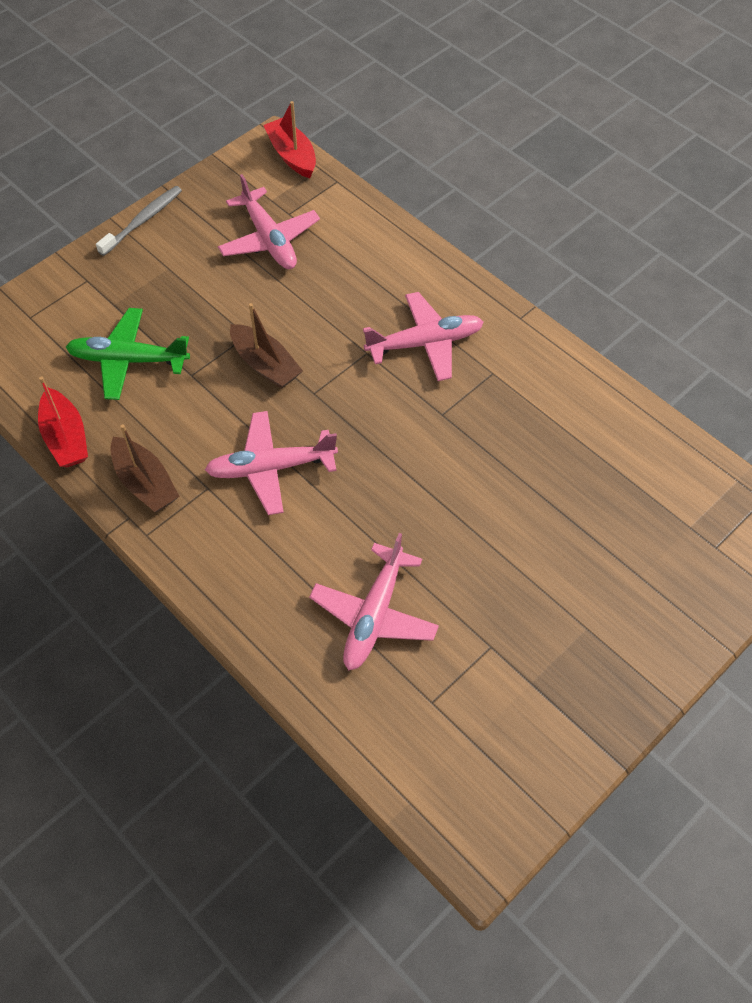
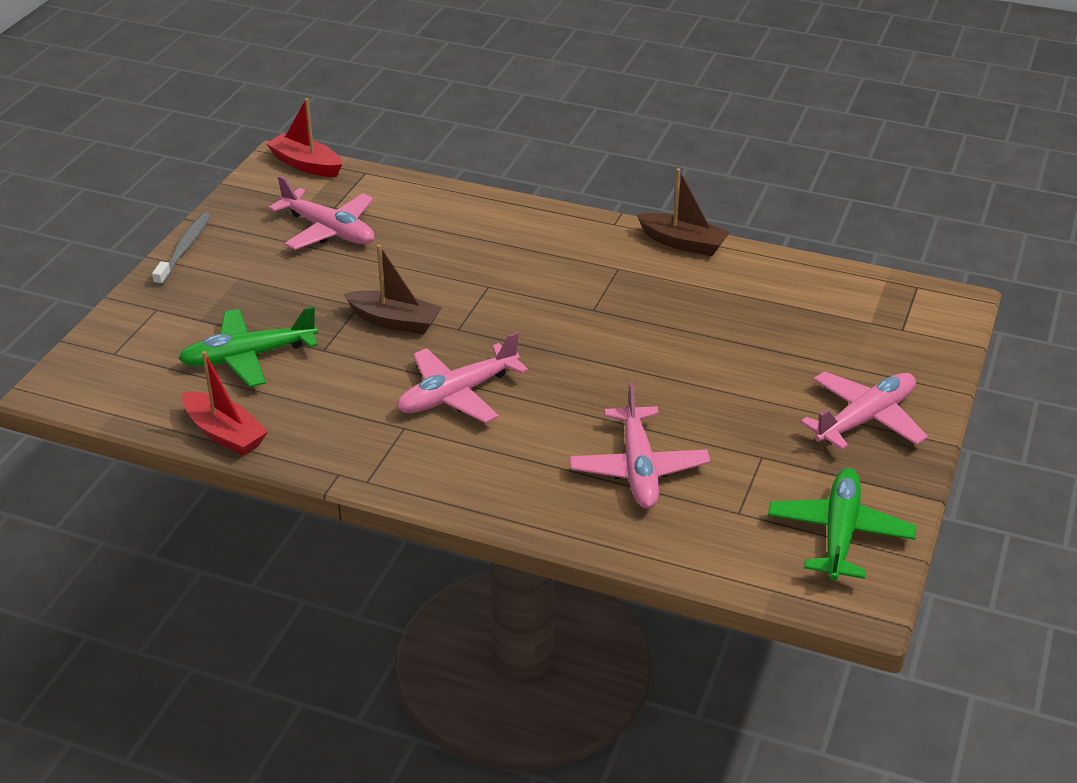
camera: 25 degrees left, 20 degrees down
brown boat [110,424,179,512] -> brown boat moved to [637,168,730,256]
pink plane [363,292,484,381] -> pink plane moved to [800,371,928,450]
none -> green plane [768,468,917,581]

